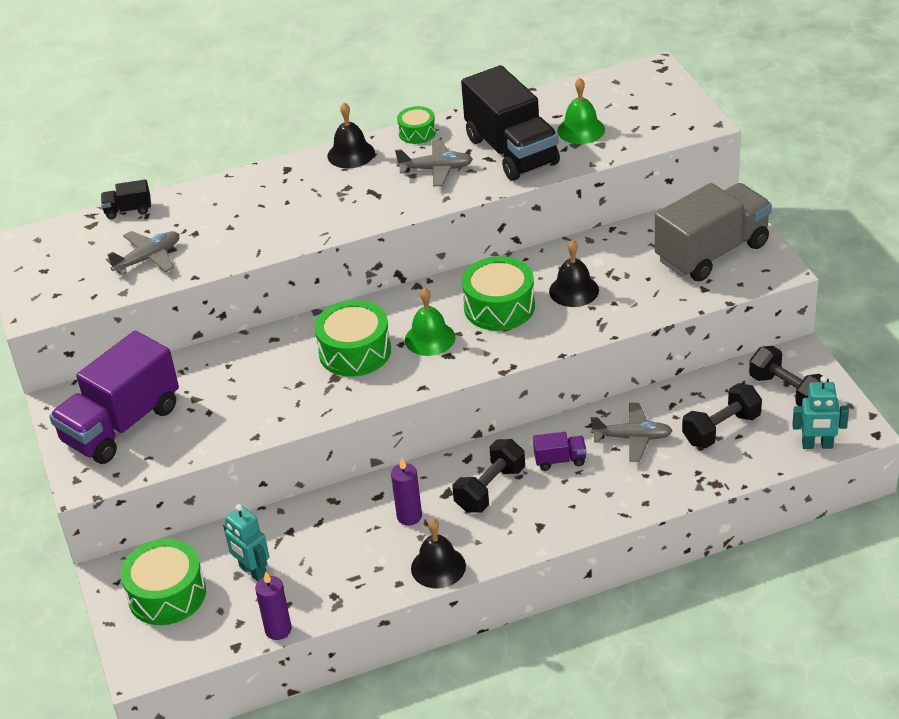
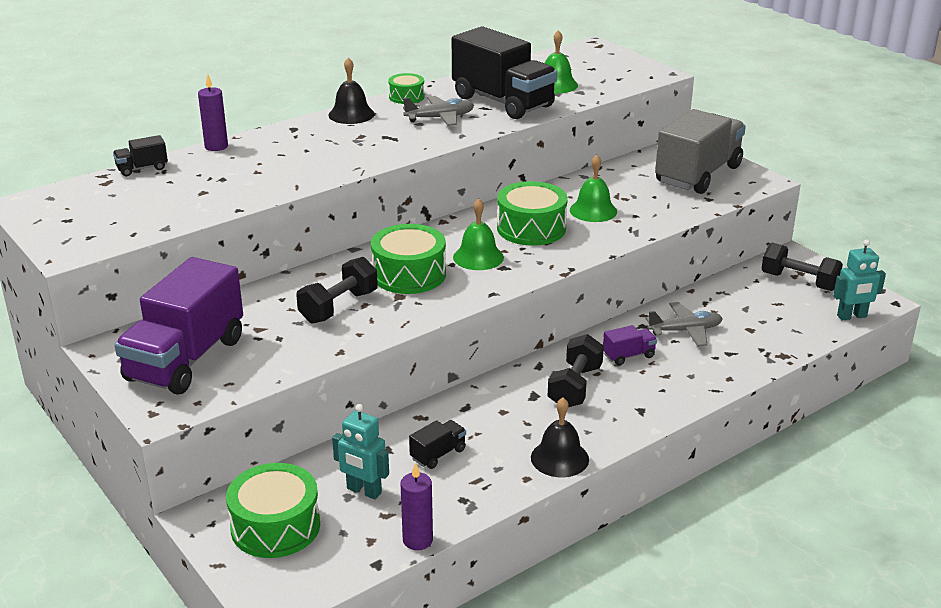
camera: 20 degrees left, 10 degrees down
grey plane [106,231,179,275] -> none
purple candle [391,458,422,525] -> purple candle moved to [198,74,228,151]
black bell [549,240,599,307] -> green bell [570,155,617,222]
black dumbbell [682,383,762,448] -> black dumbbell moved to [296,257,378,324]
none -> black truck [409,420,466,469]

